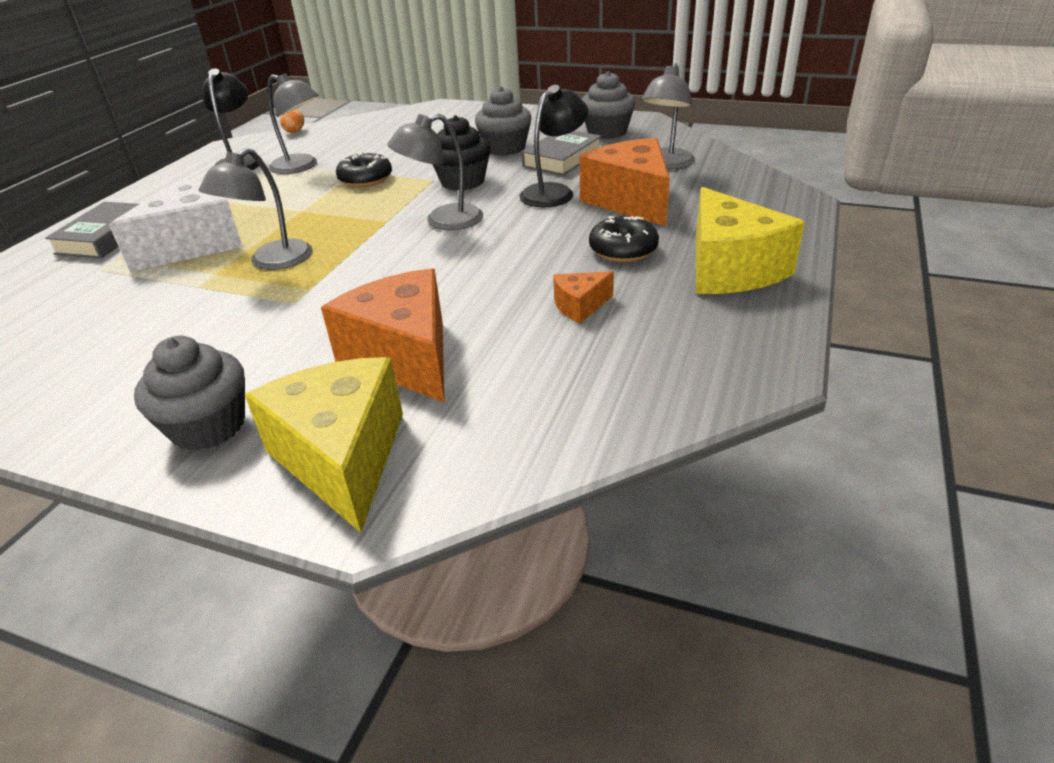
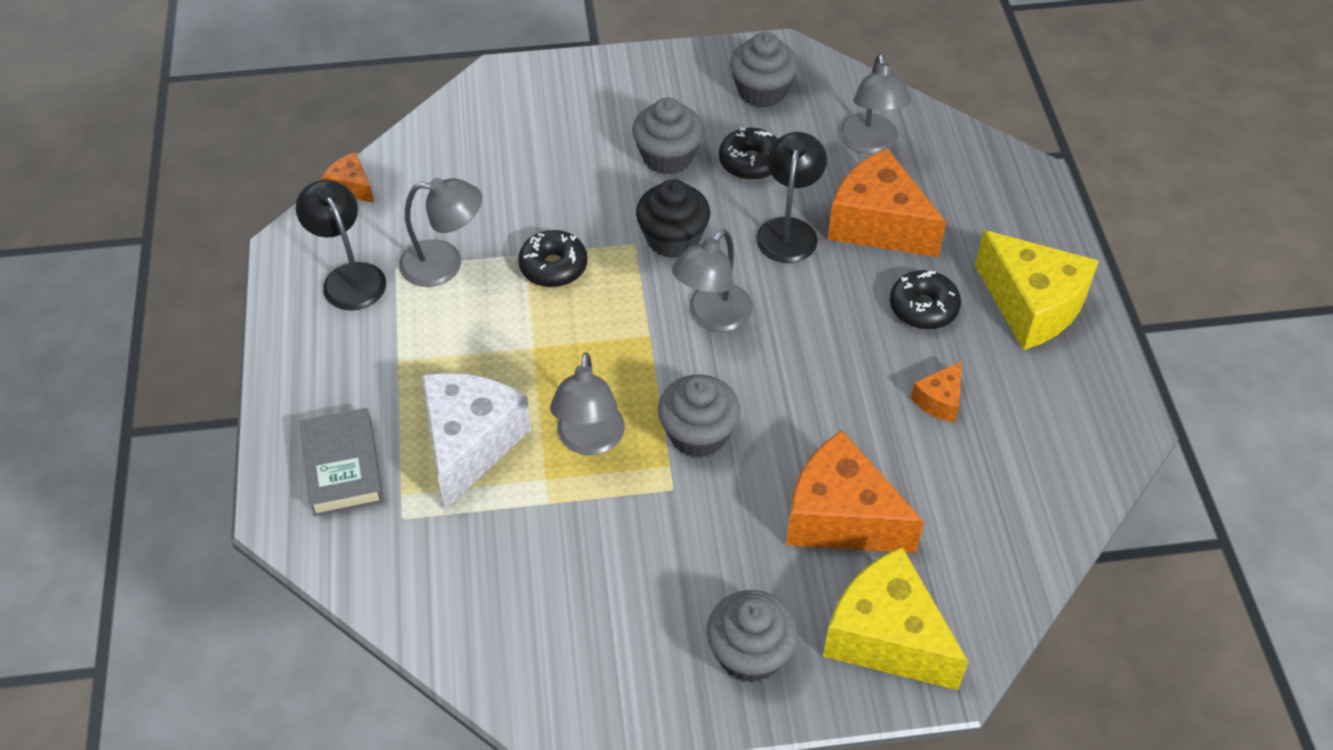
camera: 30 degrees left, 15 degrees up
orange egg [280,109,304,133] -> orange cheese [322,152,374,203]
grey book [521,131,602,176] -> black donut [719,127,778,180]
none -> grey cupcake [658,375,740,458]

